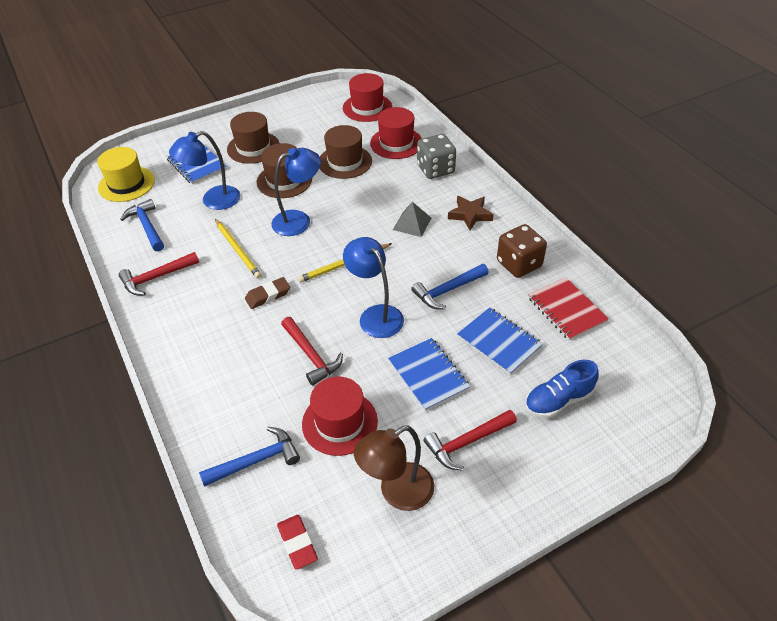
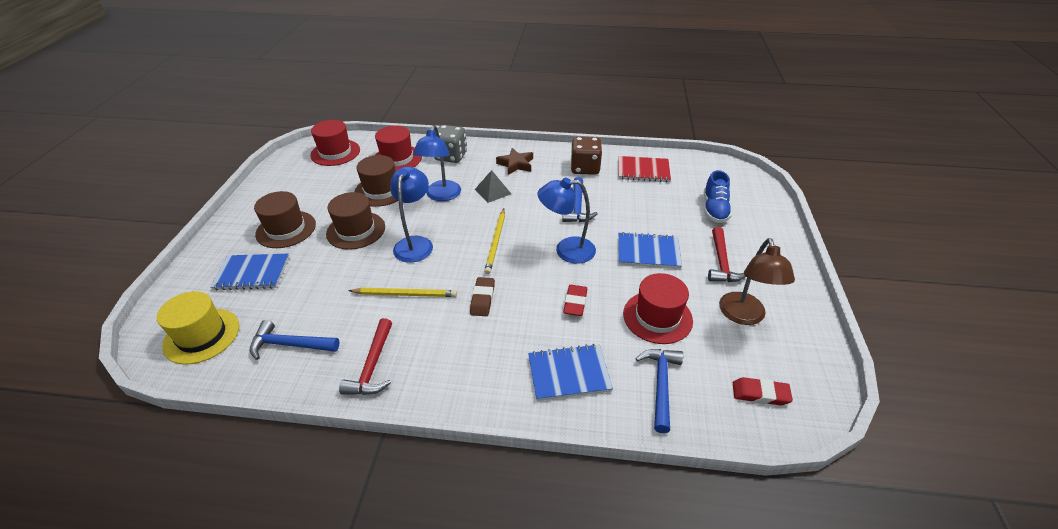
camera: 55 degrees left, 5 degrees down
blue lamp [169,131,240,210] -> blue lamp moved to [413,125,461,201]
red hammer [281,317,343,386] -> red eraser [563,285,587,316]
blue notebook [457,307,543,375] -> blue notebook moved to [528,344,613,401]

